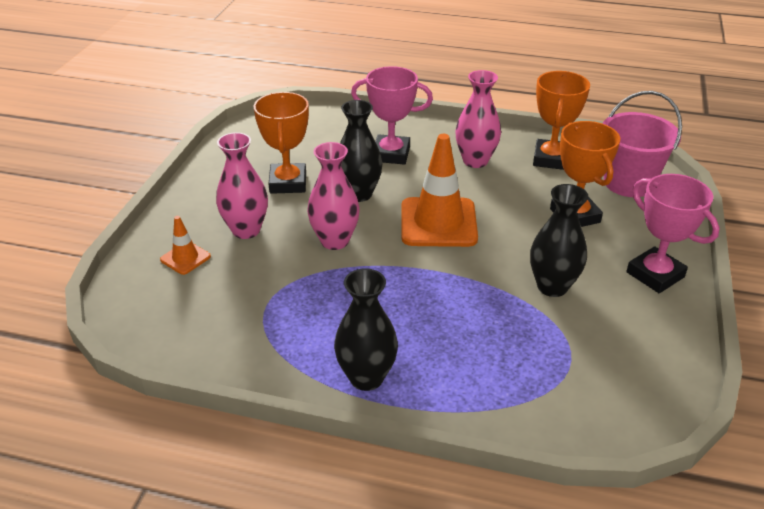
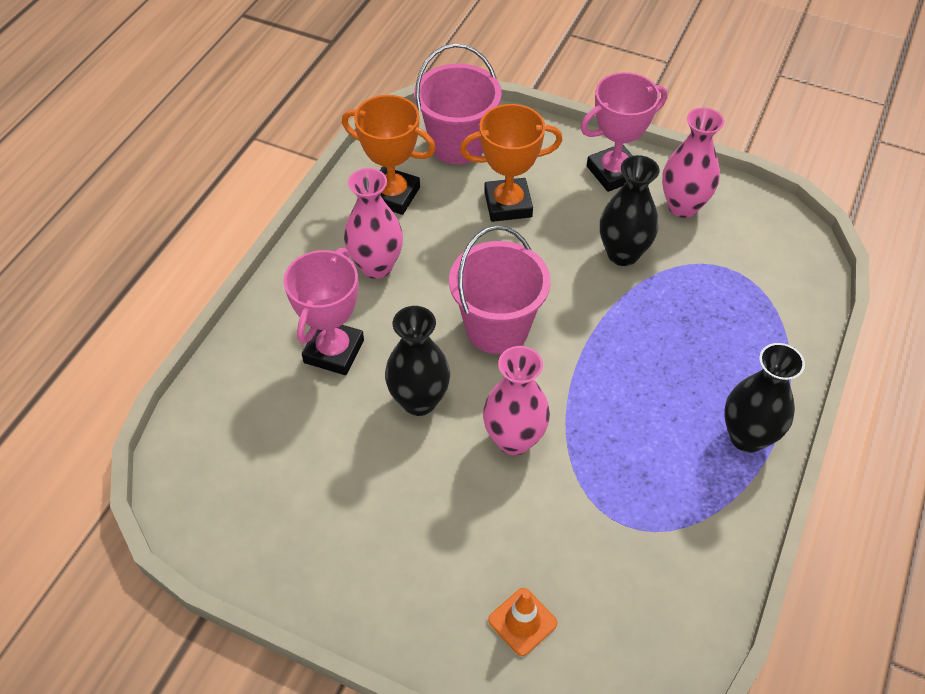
camera: 80 degrees left, 15 degrees up
pink vase [216,132,268,239] -> pink vase moved to [662,107,724,218]
orange trophy [254,92,309,194] -> none
orange traffic cone [402,134,478,247] -> pink bucket [449,225,551,354]

